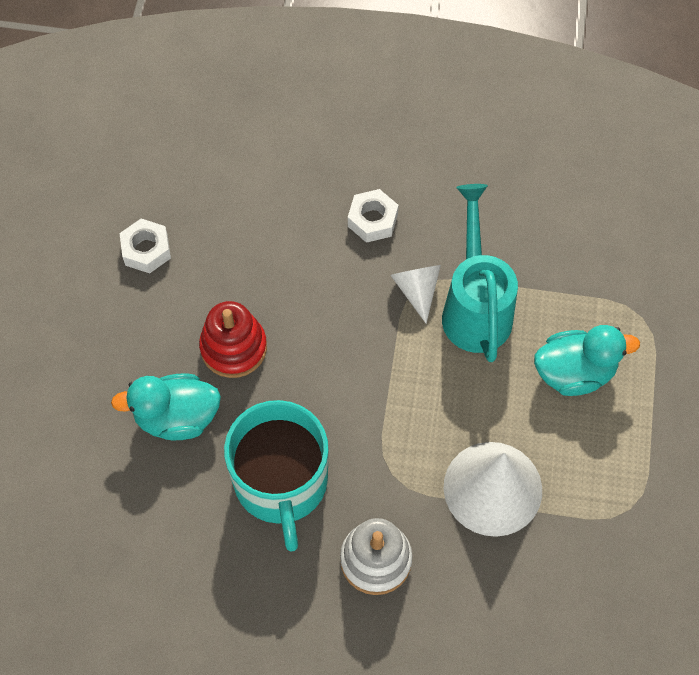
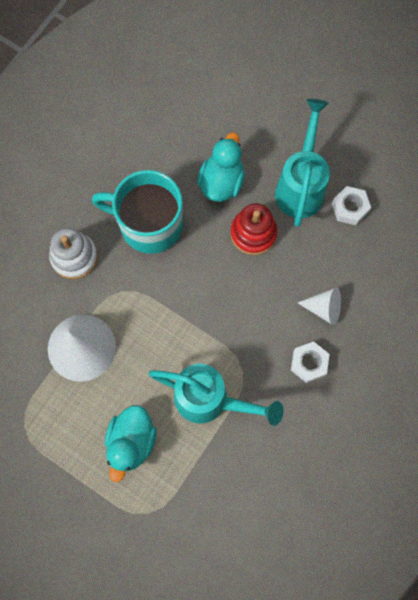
camera: 115 degrees right, 10 degrees up
white cone [390,265,441,324] -> white cone moved to [298,287,341,325]
none -> turquoise watering can [275,99,330,227]

